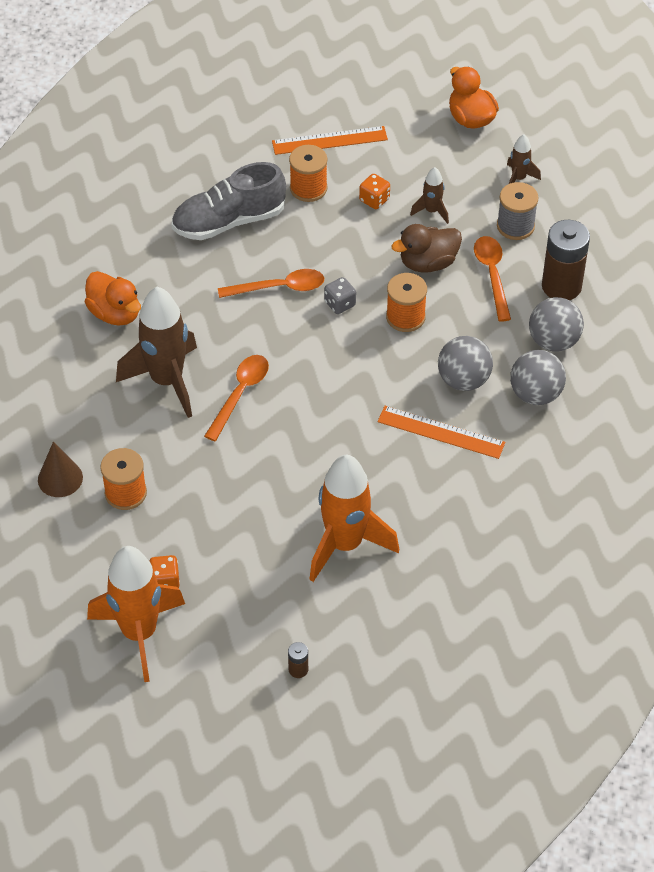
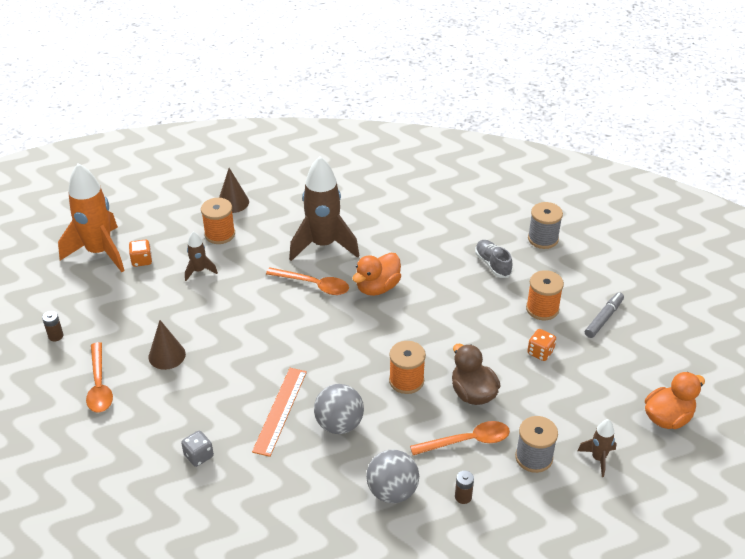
camera: 85 degrees right, 10 degrees down
orange duck [85,271,141,326] -> orange duck moved to [352,253,401,296]
grey shoe [171,162,286,240] -> grey shoe [475,240,512,278], size x0.55
orange spoon [218,269,324,298] -> orange spoon moved to [86,342,113,412]
orange ruler [272,126,388,155] -> grey marker [585,292,624,338]
orange rocket [309,455,399,582] -> brown cone [149,320,186,370]
grey dice [324,277,356,314] -> grey dice moved to [181,431,214,467]
brown rocket [410,167,449,224] -> brown rocket moved to [185,231,218,281]
grey ball [510,350,566,405] -> none
brown battery [542,220,590,300] -> brown battery [455,471,474,504], size x0.43
none -> grey spool [528,202,563,249]

